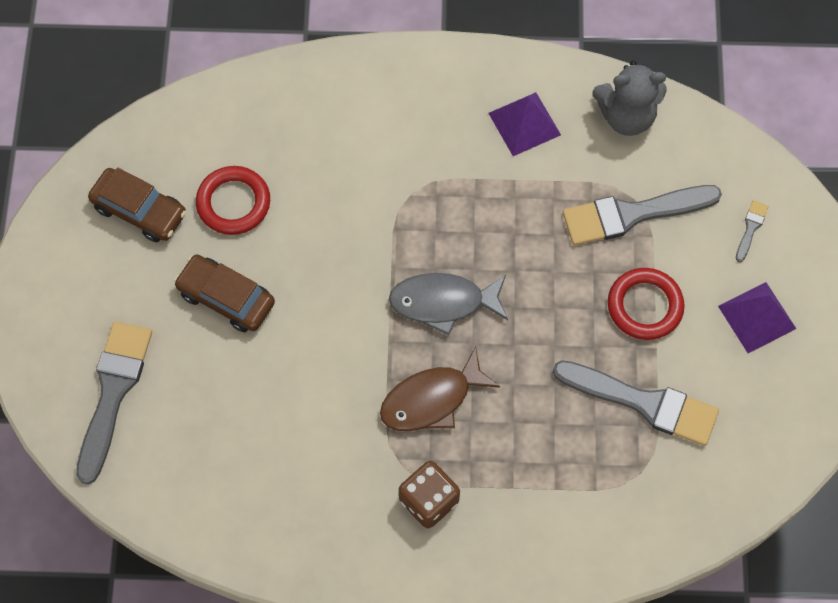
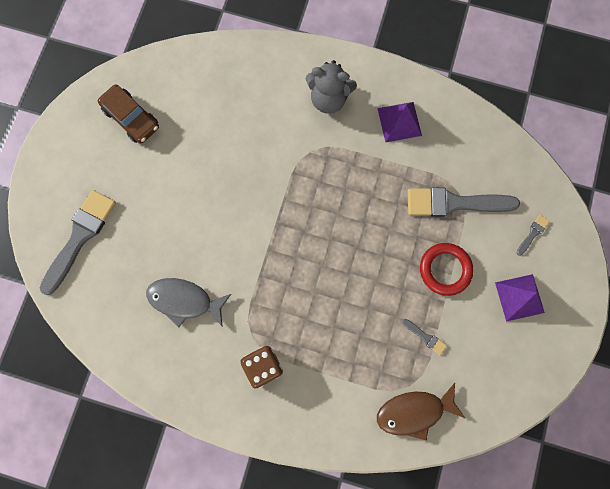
camera: 15 degrees right, 10 degrees up
brown car [174,254,275,332] -> none
red ring [196,166,270,235] -> none
brown fish [380,346,500,431] -> brown fish moved to [377,383,465,441]
grey fish [389,273,508,336] -> grey fish moved to [146,278,231,327]
grey brush [553,360,719,446] -> grey brush [402,319,447,355], size x0.43
grey teddy bear [592,61,666,136] -> grey teddy bear moved to [306,60,357,114]

